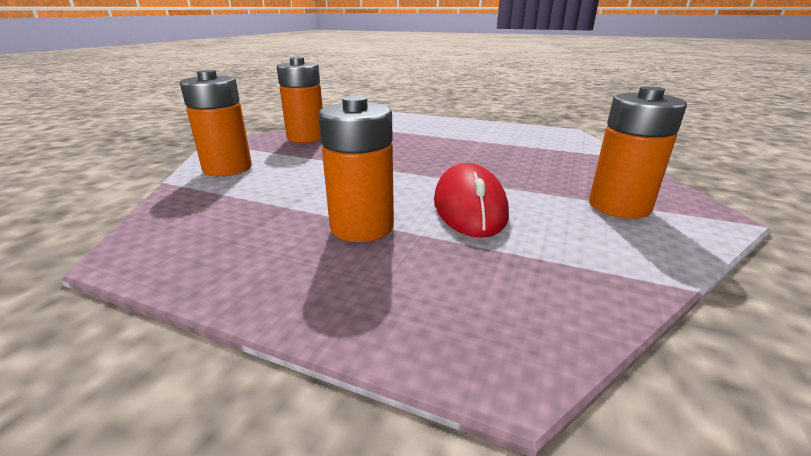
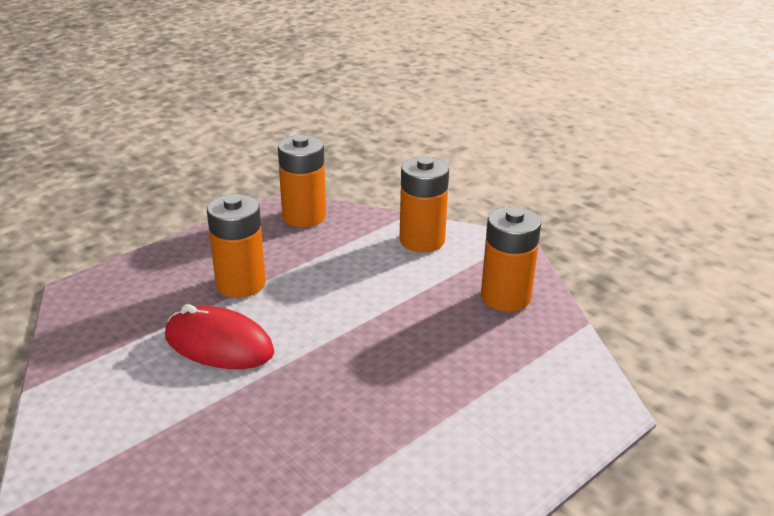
camera: 115 degrees right, 5 degrees up
orange battery [589,86,687,219] -> orange battery moved to [278,135,326,227]

